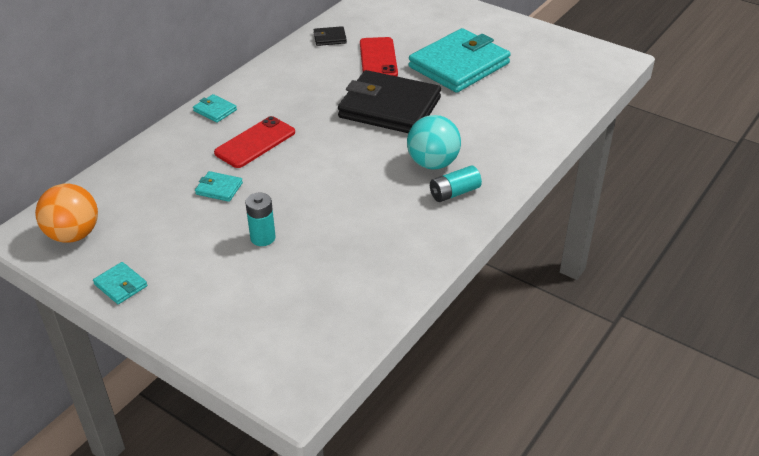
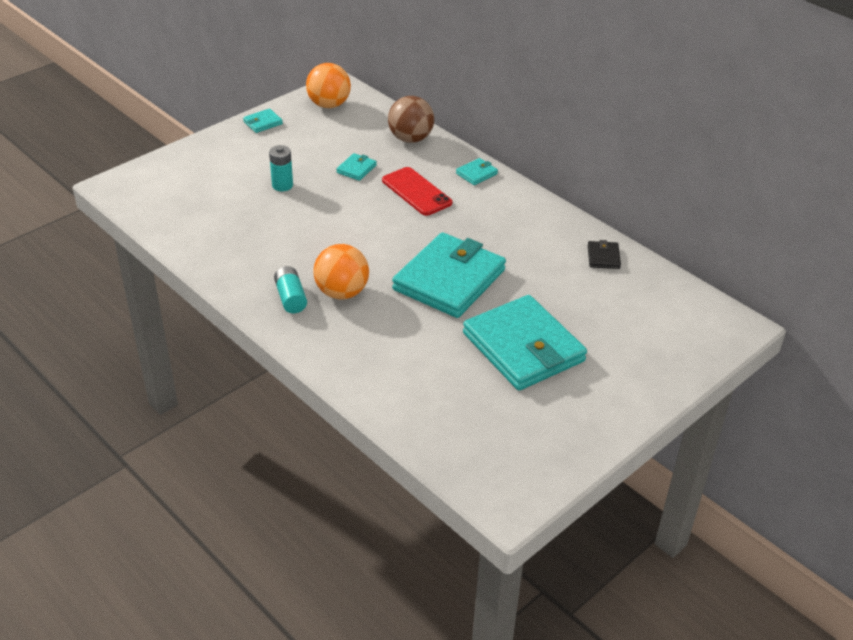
camera: 100 degrees right, 0 degrees up
black wallet [338,70,441,133] -> turquoise wallet [392,232,506,318]
red phone [360,37,398,76] -> none
turquoise ball [407,115,461,170] -> orange ball [313,244,369,299]
none -> brown ball [388,96,434,143]

